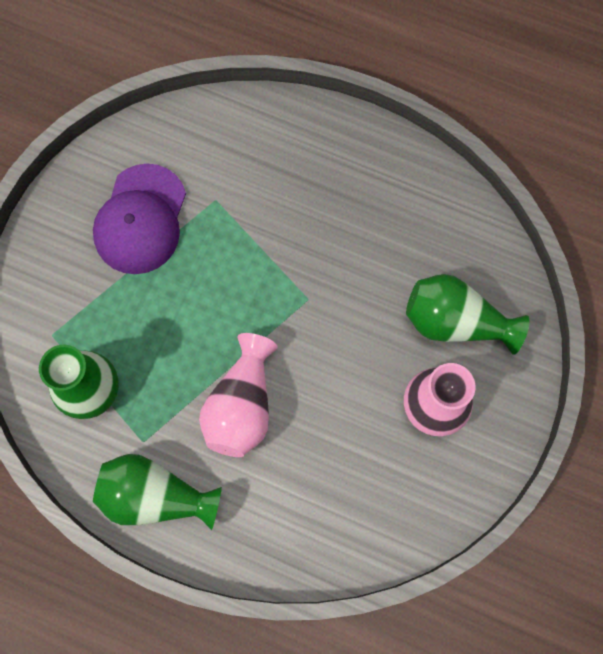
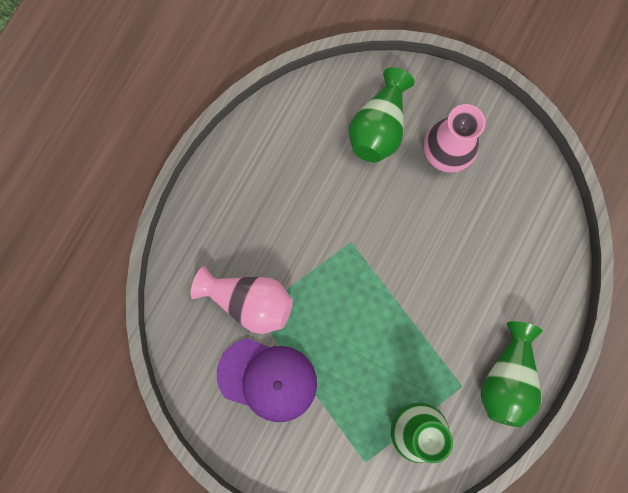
camera: 85 degrees left, 5 degrees up
pink vase [199,333,278,457] -> pink vase moved to [191,266,293,334]

